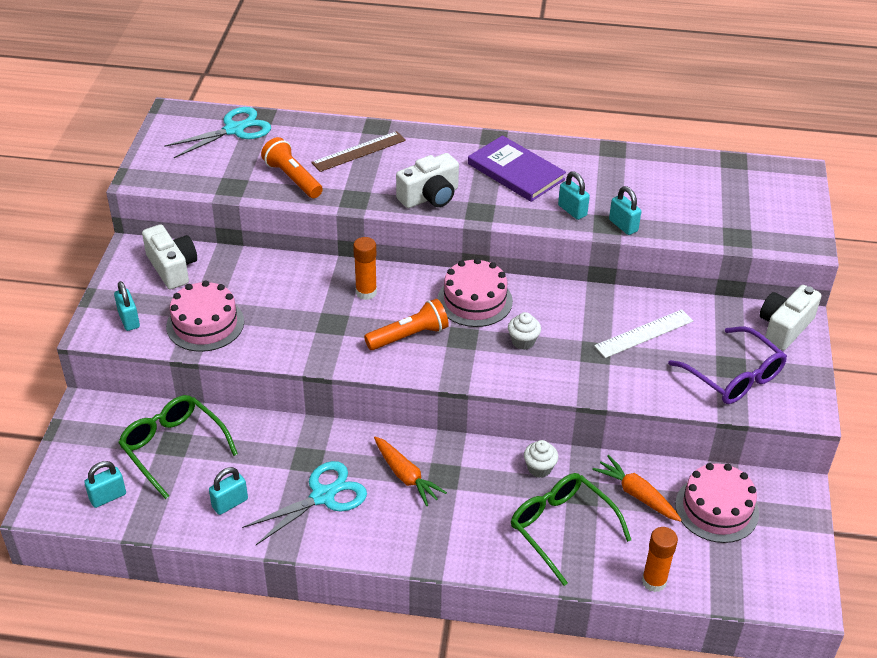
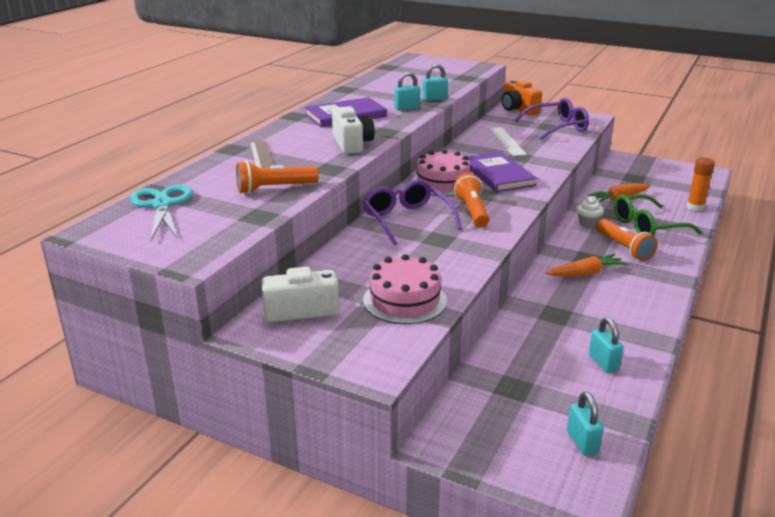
camera: 70 degrees left, 15 degrees down
turquoise padlock [114,281,140,331] -> none
green glasses [118,395,238,499] -> none
turquoise scissors [242,461,367,545] -> none
orange glue stick [353,237,377,300] -> purple glasses [363,180,462,246]
white cupcake [508,312,541,350] -> purple book [468,152,537,192]
pink cake [675,463,759,543] -> none
white camera [760,285,822,351] -> orange camera [502,80,542,115]
none -> orange flashlight [596,219,657,261]

